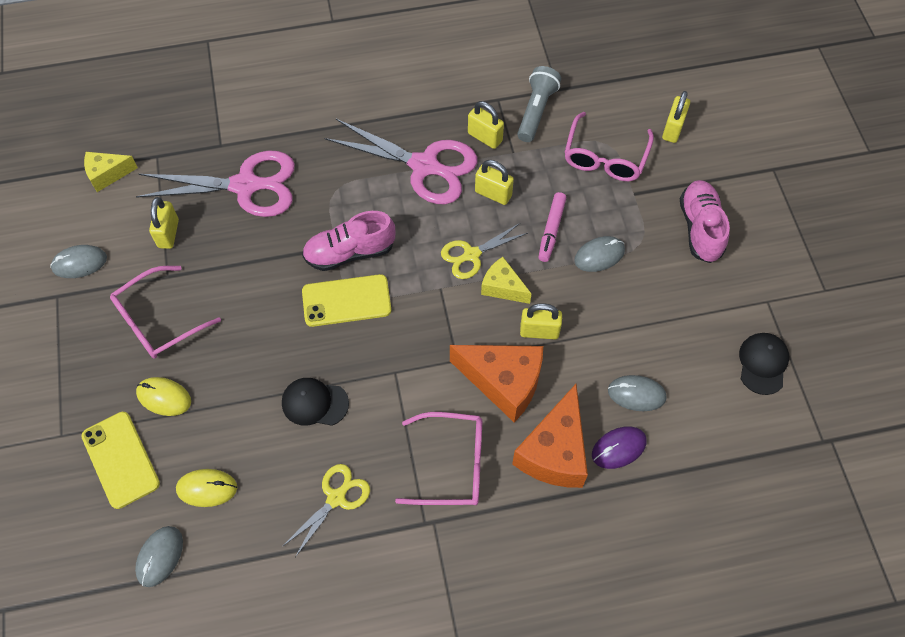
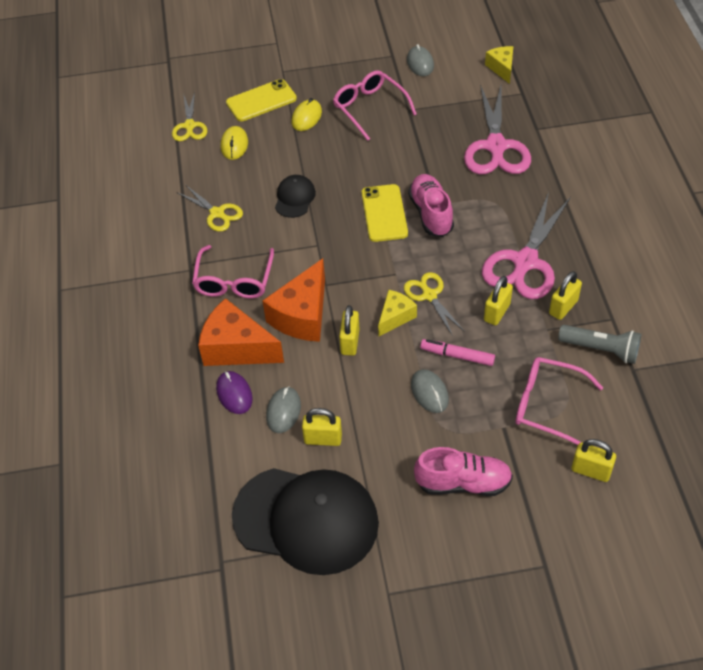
camera: 95 degrees right, 10 degrees down
grey mouse [135,526,183,587] -> yellow scissors [172,92,207,141]
yellow padlock [149,197,179,249] -> yellow padlock moved to [302,408,342,446]
black cap [739,333,789,395] -> black cap [232,468,379,575], size x2.25

